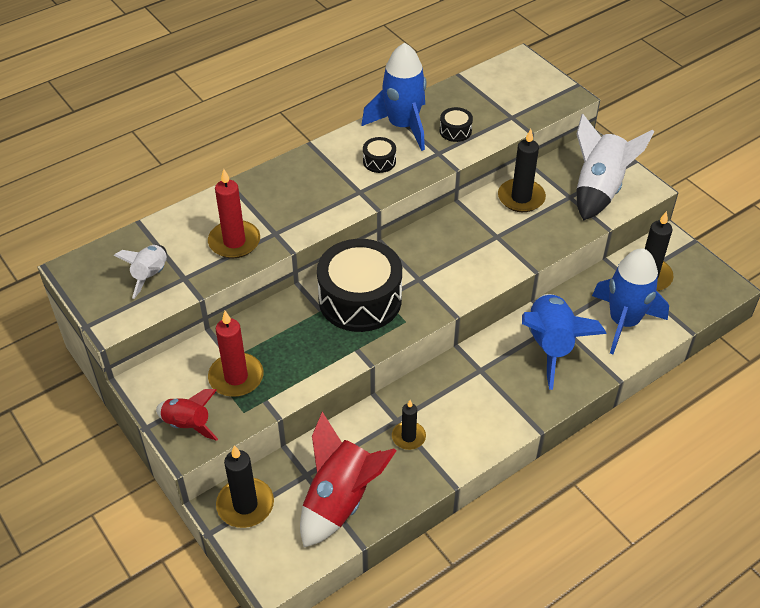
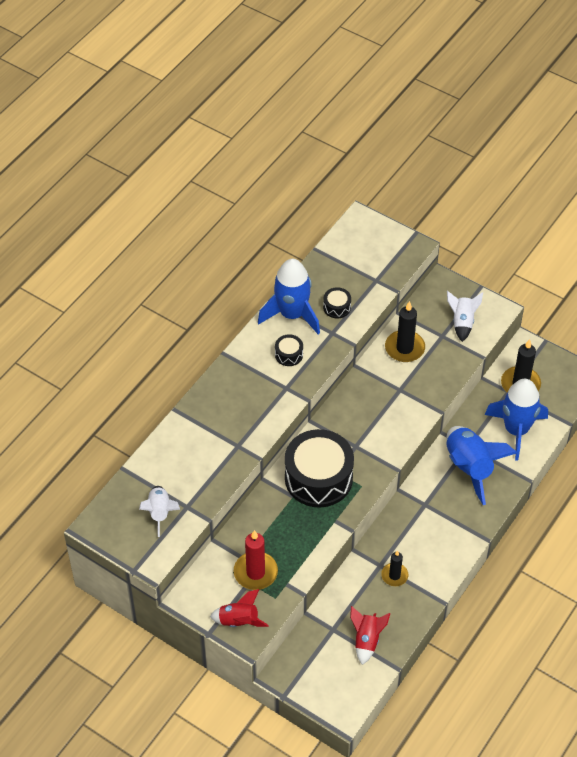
camera: 20 degrees left, 5 degrees up
red candle [208,169,260,258] -> none
black candle [216,445,274,528] -> none
red rocket [300,412,397,547] -> red rocket [350,606,391,665], size x0.58
white rocket [576,114,655,221] -> white rocket [447,291,483,342], size x0.58

